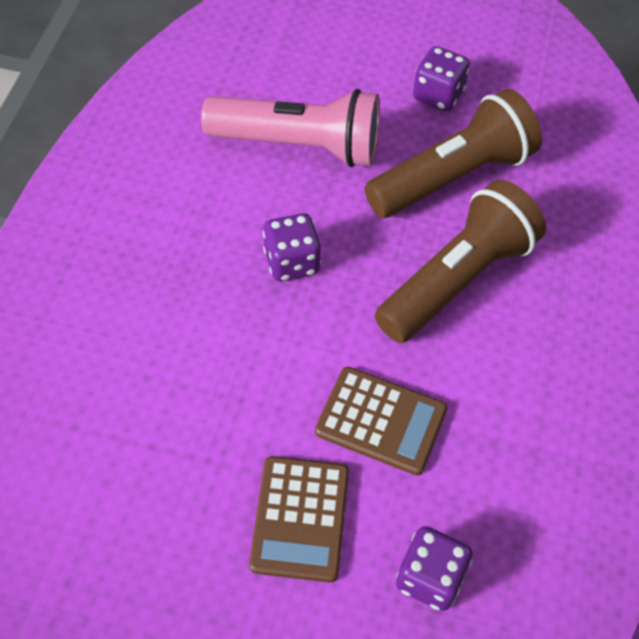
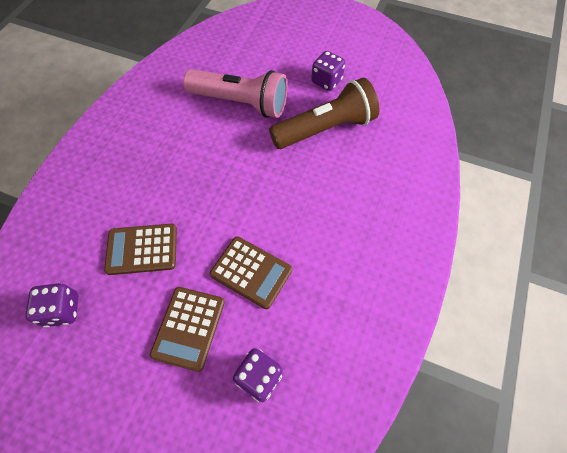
camera: 10 degrees right, 5 degrees up
purple dice [263,213,321,281] -> purple dice moved to [25,283,78,328]
brown flashlight [375,180,546,343] -> none
none -> brown calculator [104,224,177,275]

